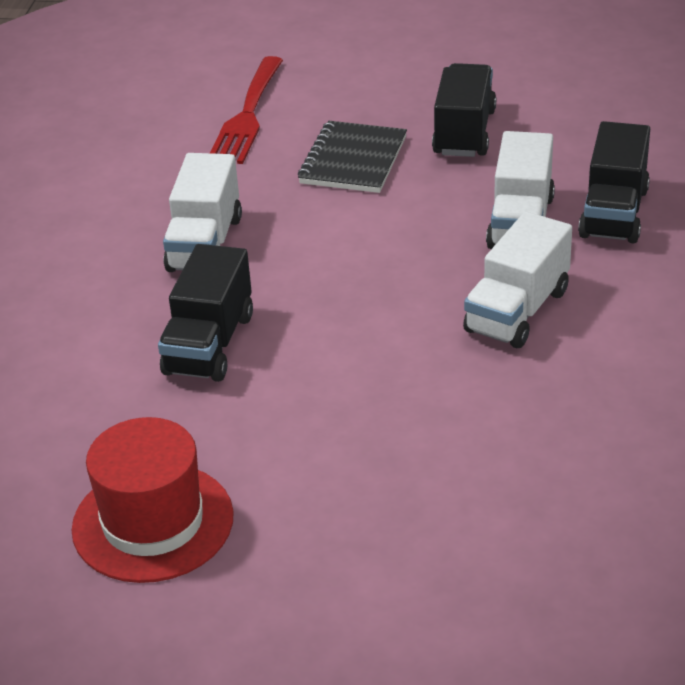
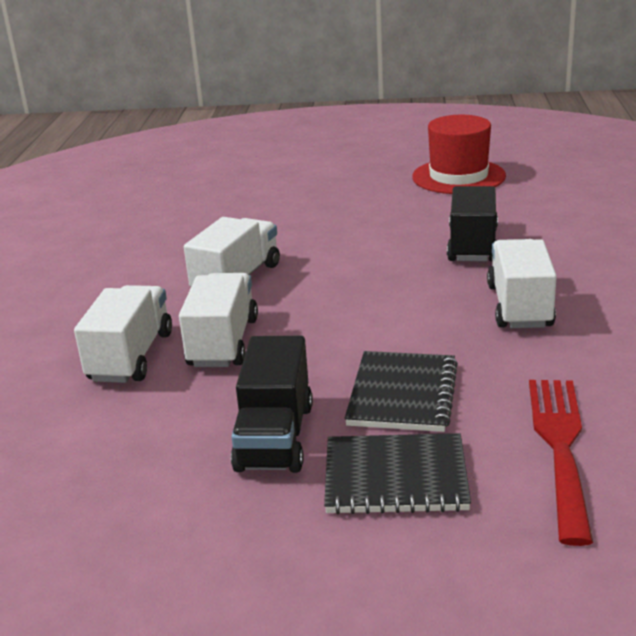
camera: 175 degrees right, 10 degrees down
black truck [578,121,650,243] -> white truck [74,285,172,383]
none -> black notebook [324,433,471,514]

